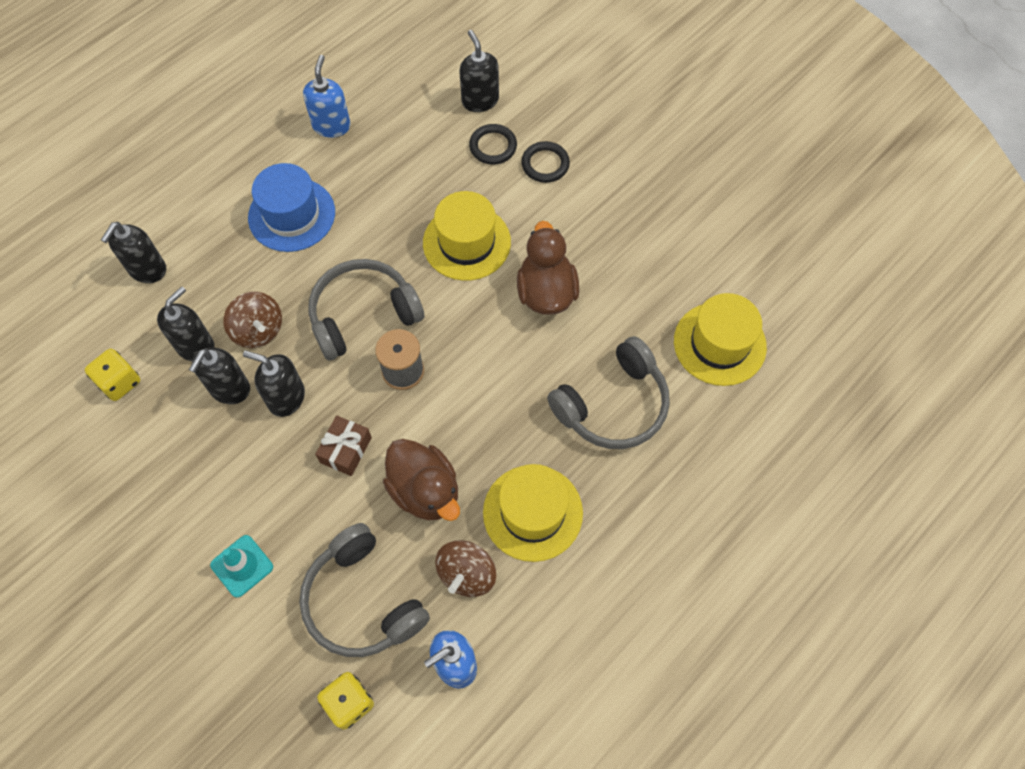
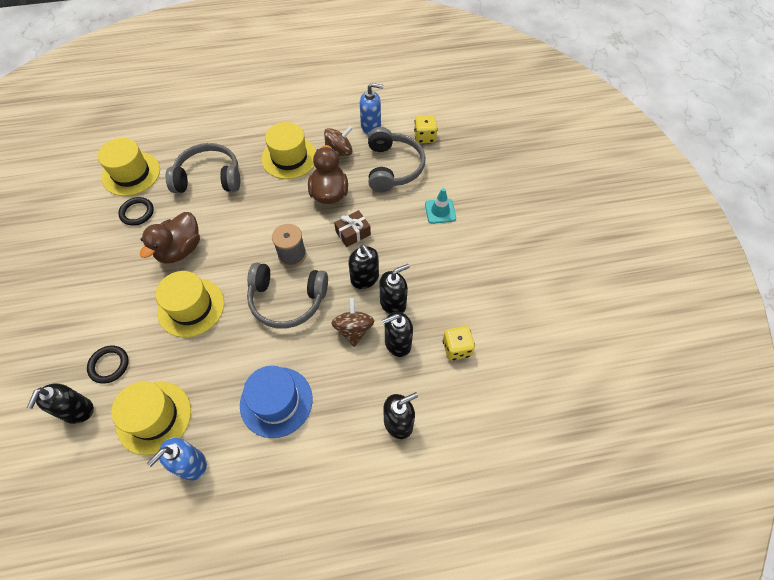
camera: 145 degrees left, 5 degrees down
black ring [521,141,570,183] -> black ring moved to [118,197,154,226]
none -> yellow hat [111,381,191,455]

